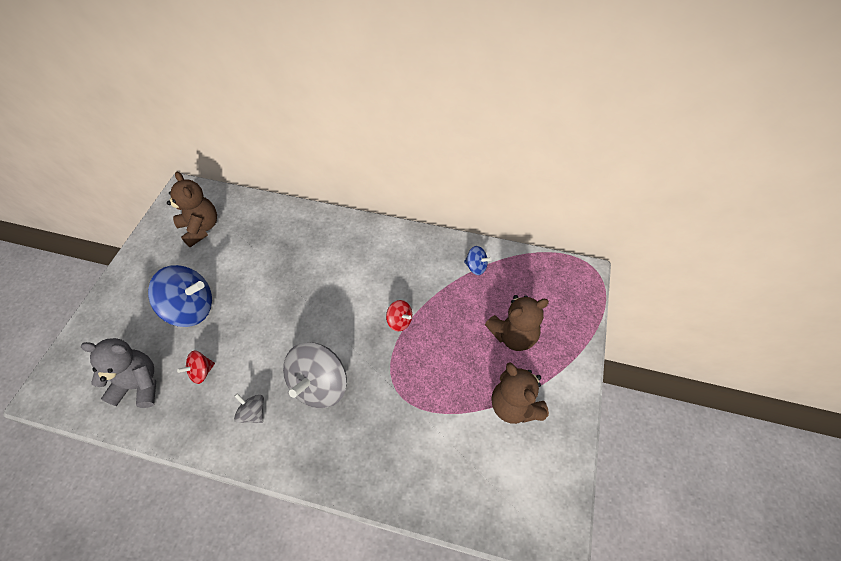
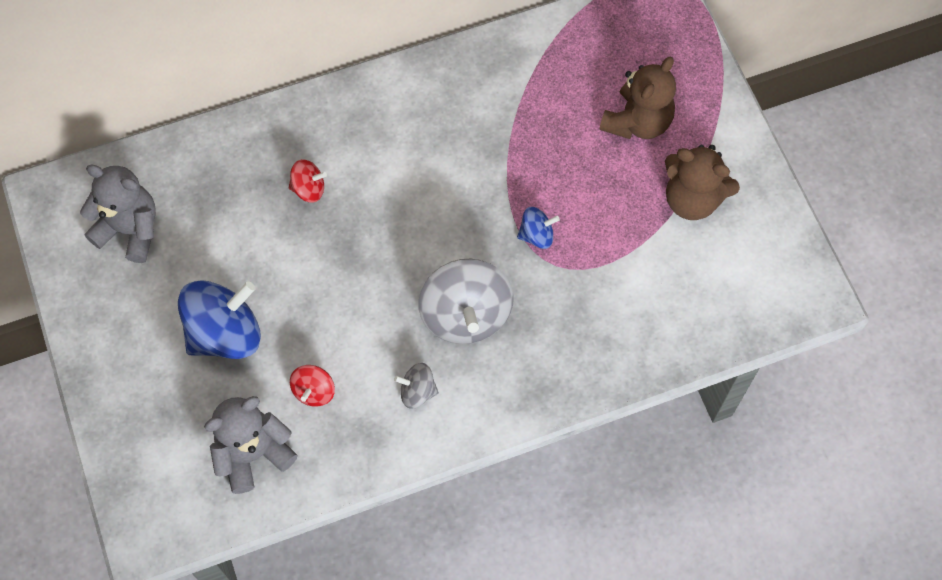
camera: 35 degrees left, 10 degrees up
brown teddy bear [167,172,217,247] -> grey teddy bear [80,164,156,263]
red spinning top [386,300,412,331] -> red spinning top moved to [289,159,327,203]
blue spinning top [464,246,492,275] -> blue spinning top moved to [517,207,560,249]

